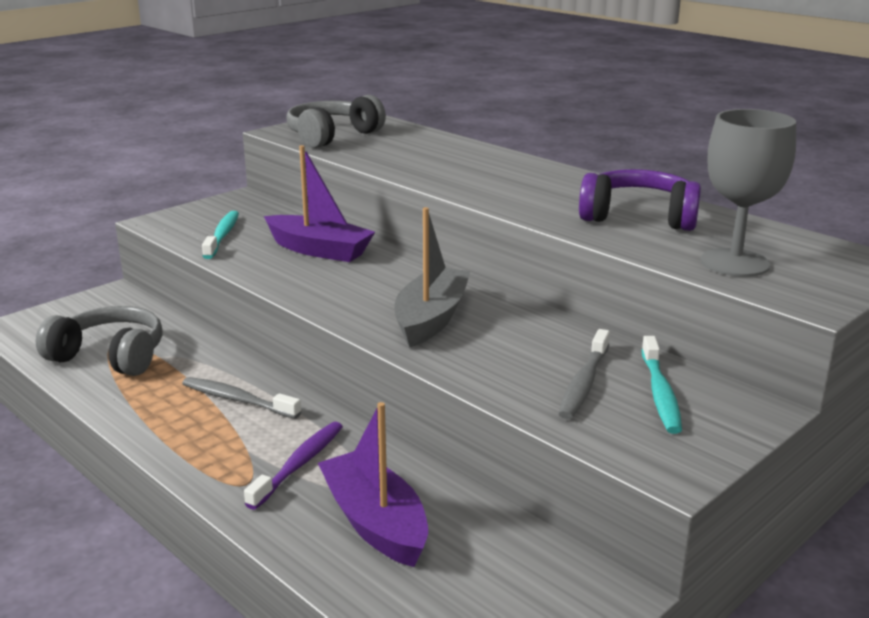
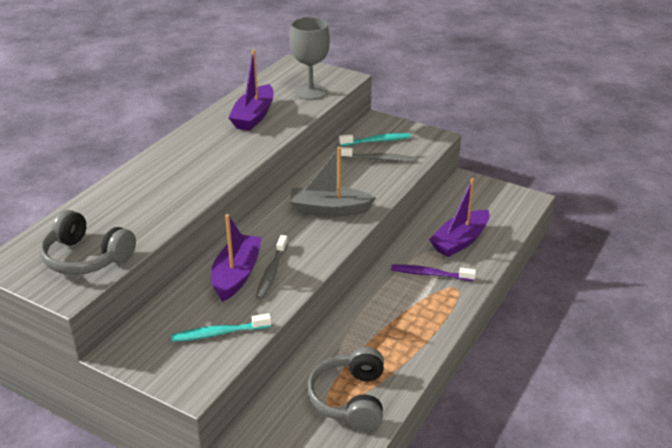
camera: 105 degrees left, 10 degrees up
grey toothbrush [182,377,301,419] -> grey toothbrush moved to [256,235,288,300]
purple headphones [579,169,701,231] -> purple boat [228,50,274,131]

